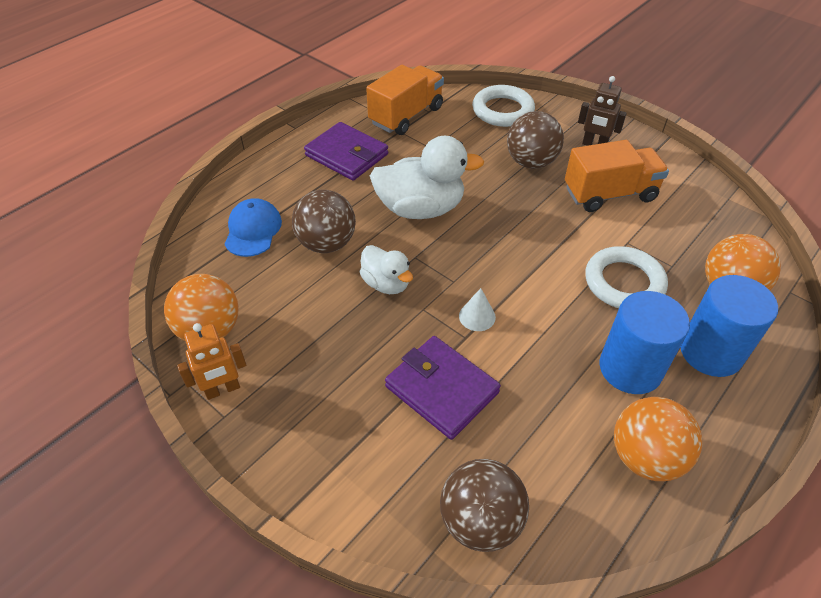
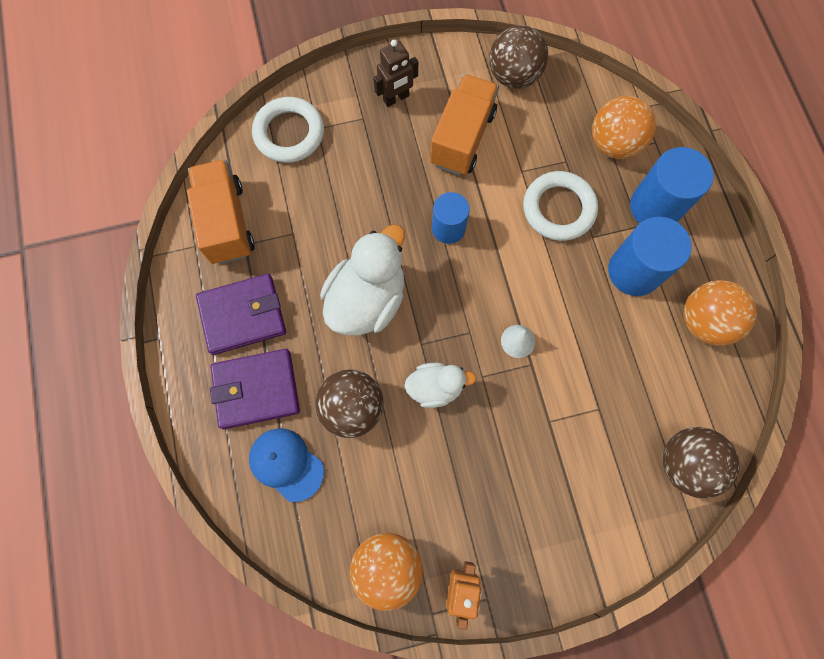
camera: 55 degrees left, 25 degrees up
purple wallet [385,336,501,440] -> purple wallet moved to [210,349,300,429]
brown ball [507,111,564,169] -> brown ball moved to [489,25,548,89]
none -> blue cylinder [432,192,470,244]

